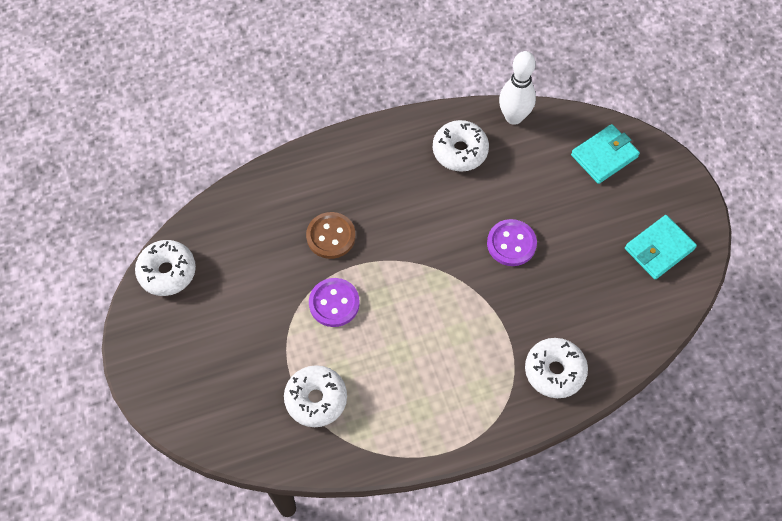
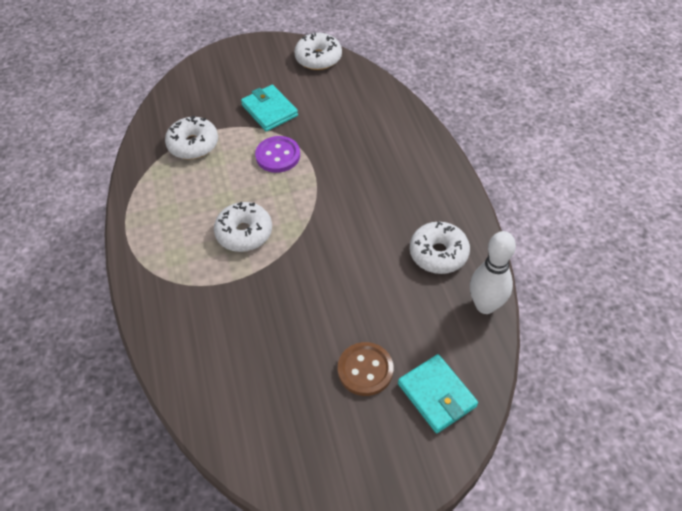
camera: 95 degrees right, 10 degrees down
brown button [306,212,356,259] -> brown button moved to [338,342,393,396]
purple button [487,219,537,266] -> none
white donut [525,338,588,398] -> white donut moved to [214,202,272,252]
turquoise wallet [625,215,697,279] -> turquoise wallet moved to [241,85,298,132]

